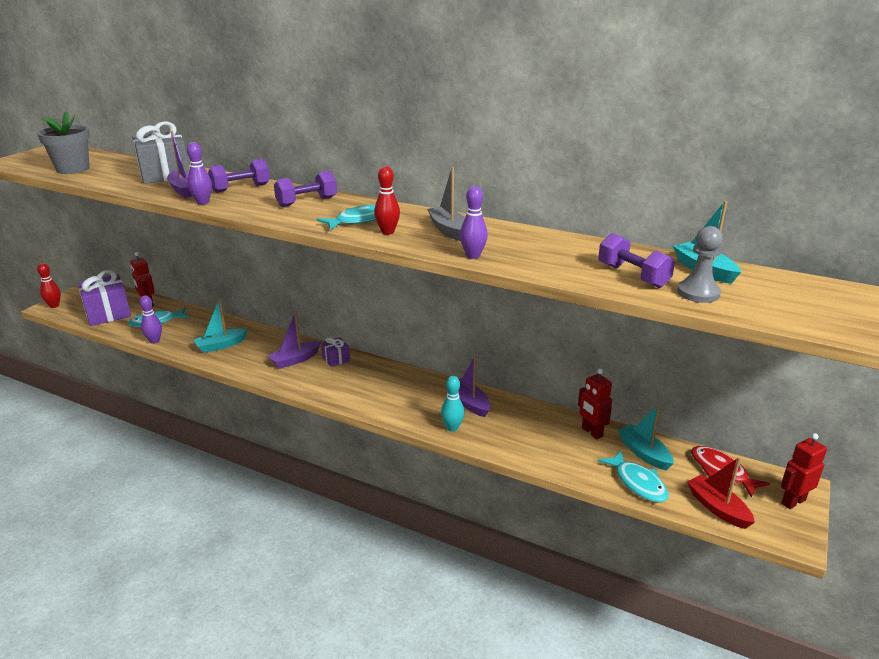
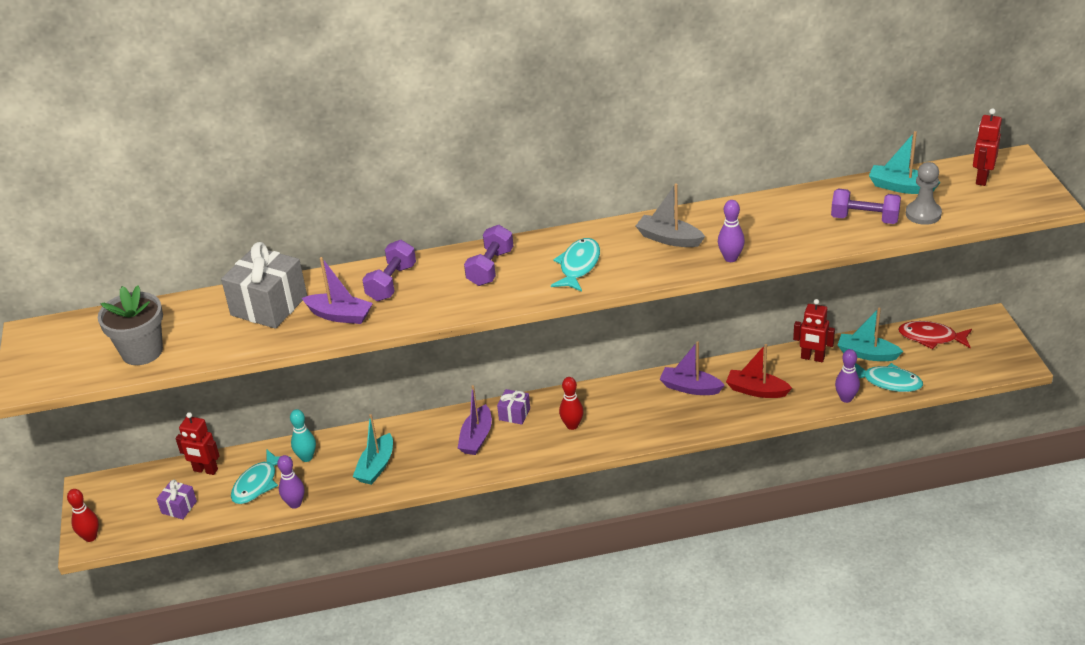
camera: 35 degrees left, 10 degrees up
purple gift [78,270,131,326] -> purple gift [157,480,197,519], size x0.50
purple bowling pin [187,142,212,205] -> purple bowling pin moved to [835,349,860,403]
red bowling pin [374,166,400,234] -> red bowling pin moved to [559,377,584,430]
turquoise bowling pin [441,376,464,431] -> turquoise bowling pin moved to [290,409,316,462]
red boat [687,457,755,529] -> red boat moved to [726,344,792,398]
red robot [781,433,827,509] -> red robot moved to [973,108,1002,186]

